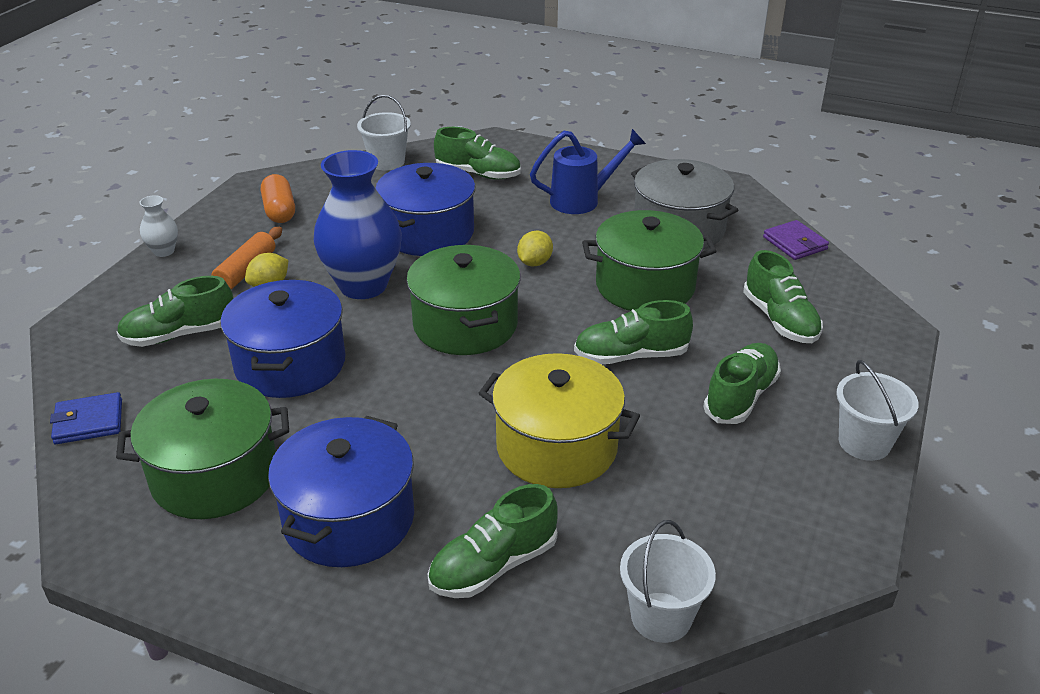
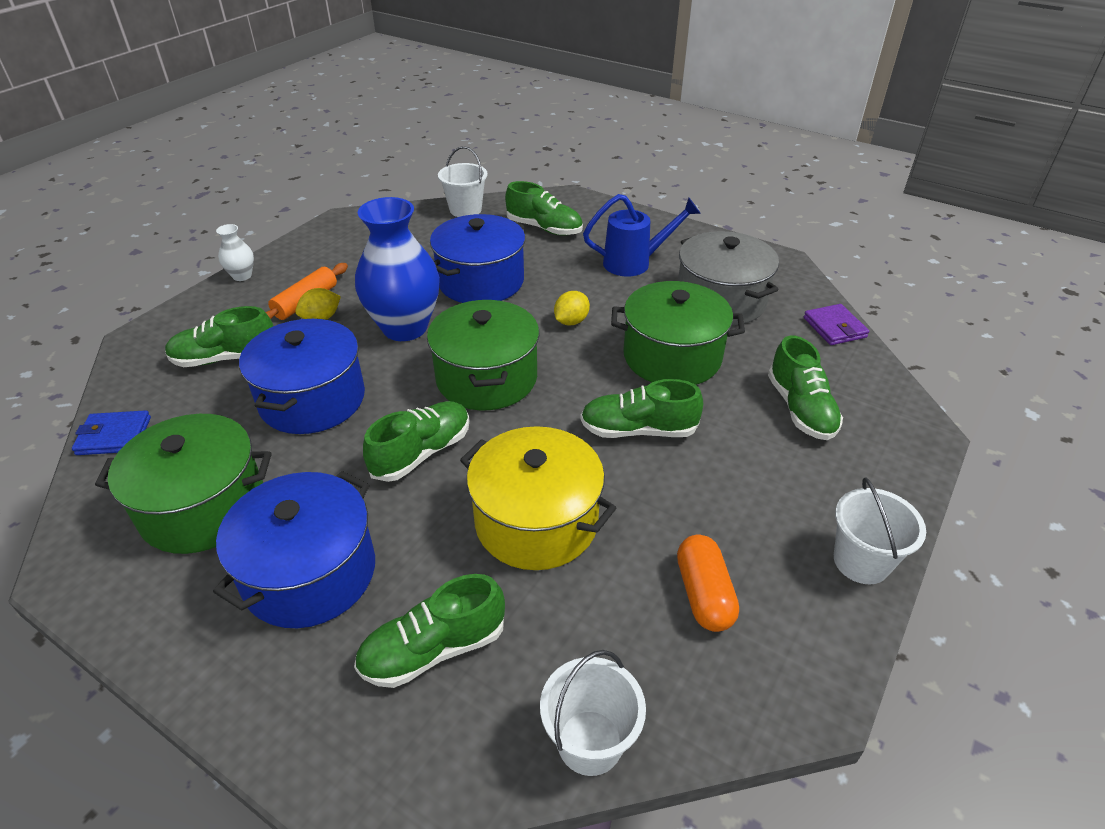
camera: 10 degrees right, 5 degrees up
orange capsule [261,174,295,223] -> orange capsule moved to [677,535,739,632]
green shoe [703,343,781,424] -> green shoe moved to [363,401,470,482]

